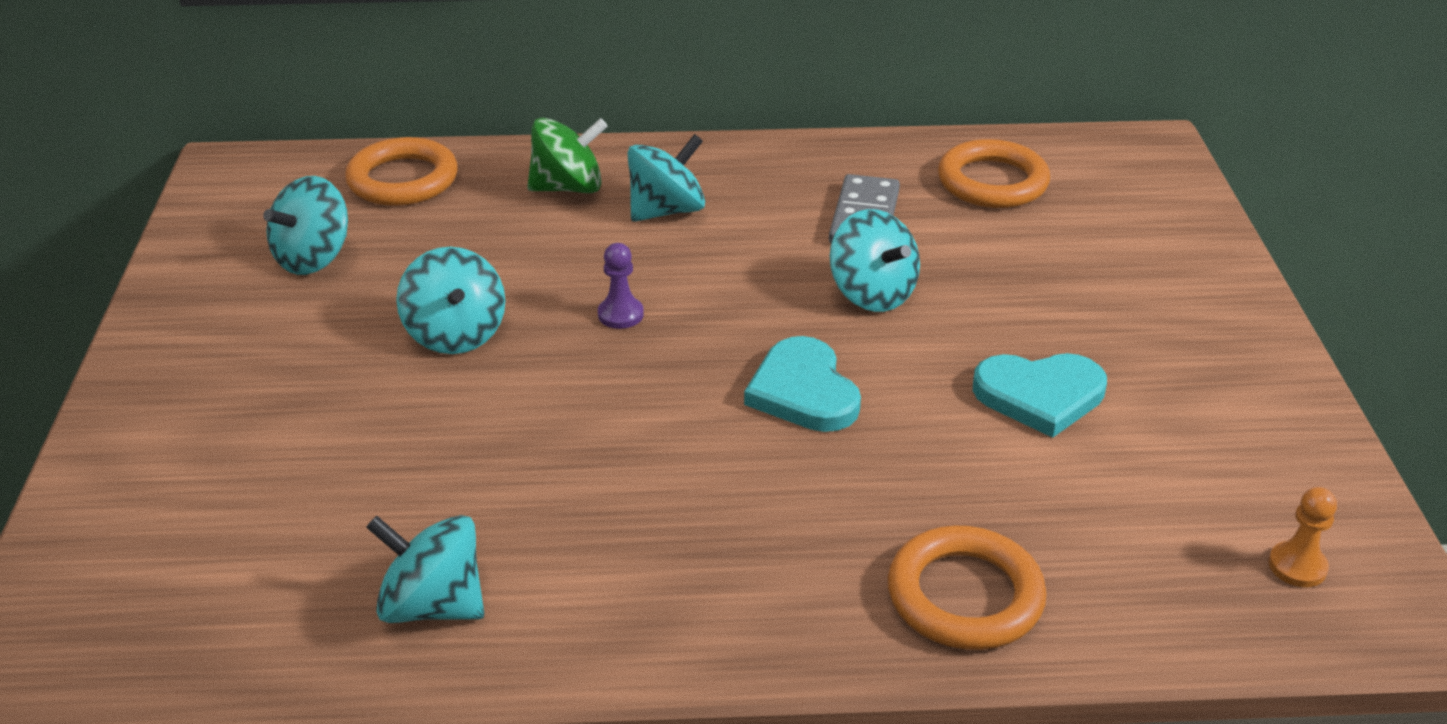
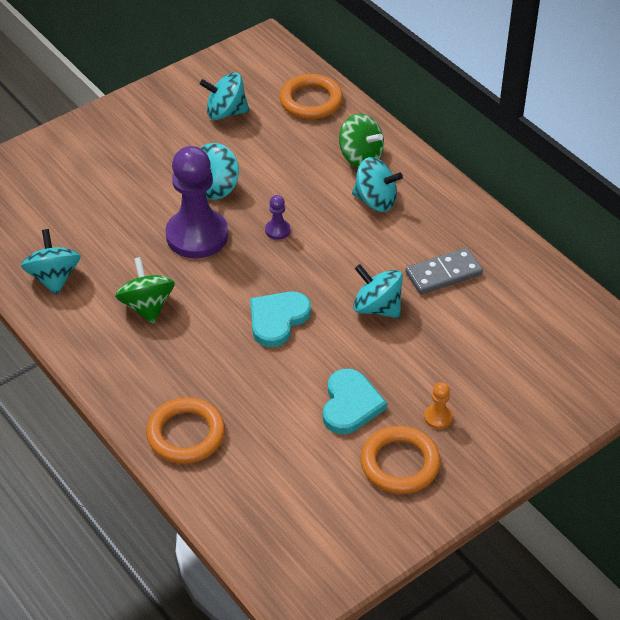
camera: 55 degrees right, 10 degrees up
turquoise spinning top [830,209,920,312] -> turquoise spinning top turned 105 degrees clockwise [353,264,403,318]
orange ring [938,139,1050,208] -> orange ring moved to [360,426,441,494]
turquoise heart [973,353,1107,438] -> turquoise heart turned 135 degrees counterclockwise [323,369,387,434]
orange pawn [1268,487,1337,587] -> orange pawn moved to [424,382,453,429]
none -> green spinning top [115,257,175,324]
none -> purple pawn [165,146,228,258]

